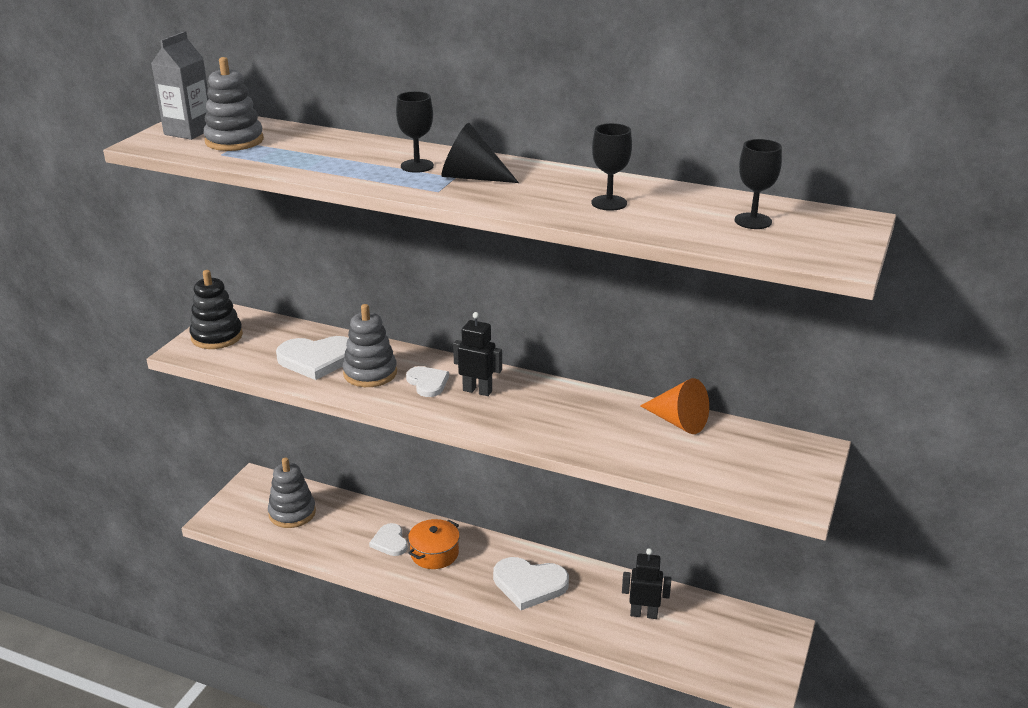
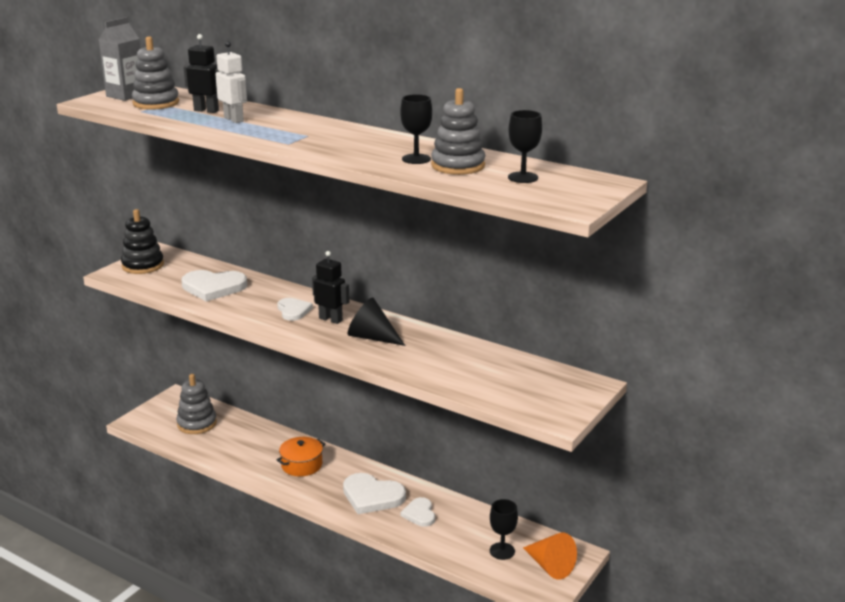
camera: 10 degrees right, 5 degrees down
grey stacking toy [343,304,397,387] -> grey stacking toy moved to [431,88,485,175]
white heart [369,523,408,556] -> white heart moved to [401,497,435,527]
black goblet [396,91,434,173] -> black goblet moved to [490,499,518,560]
black cone [441,123,519,183] -> black cone moved to [348,297,405,346]
black robot [622,548,671,619] -> black robot moved to [184,34,220,113]
orange cone [640,378,709,434] -> orange cone moved to [523,533,577,580]
none -> white robot [215,41,247,123]

